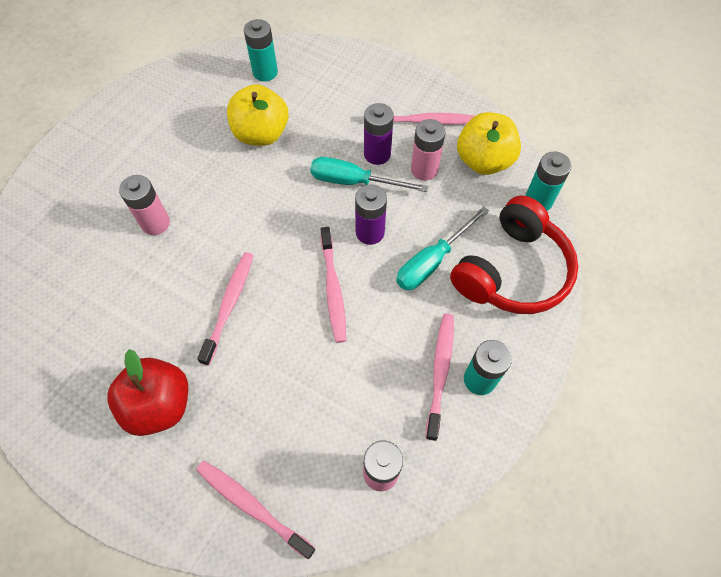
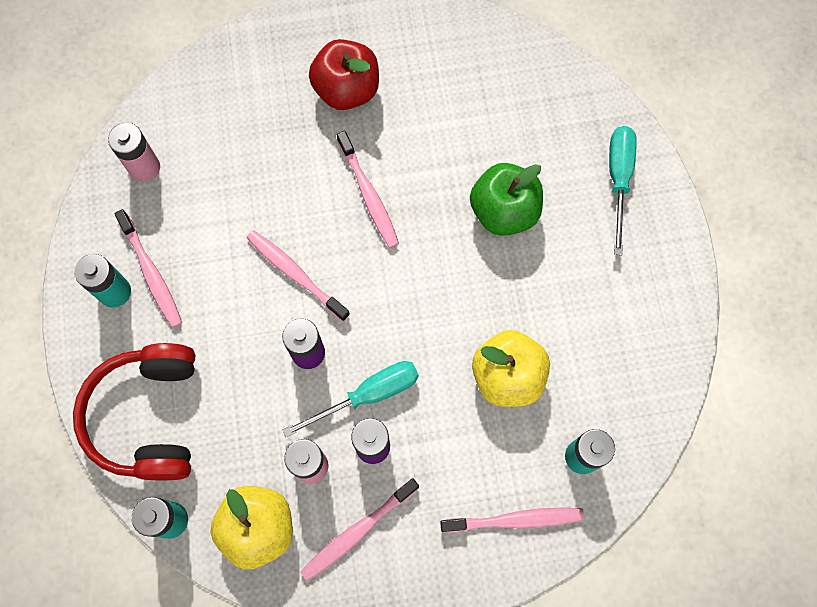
camera: 140 degrees right, 10 degrees up
pink battery [119,175,170,235] -> green apple [470,163,543,236]
pink toothbrush [196,461,316,559] -> pink toothbrush moved to [440,508,584,533]
turquoise screwdriver [396,206,489,290] -> turquoise screwdriver moved to [609,126,637,255]

